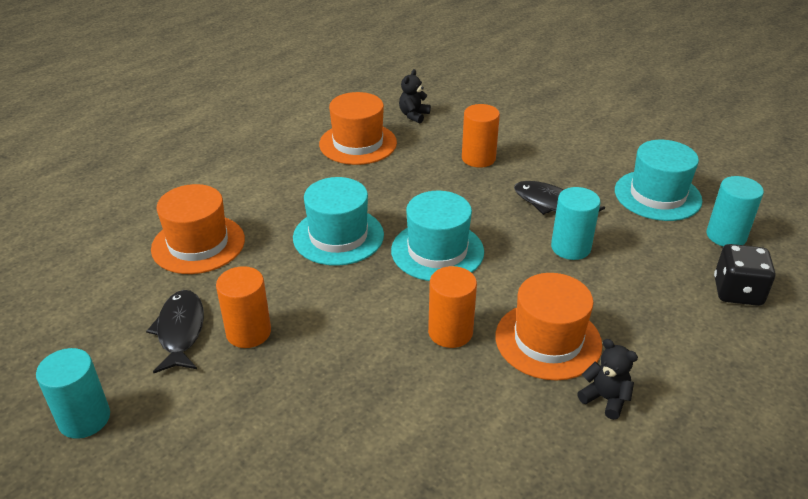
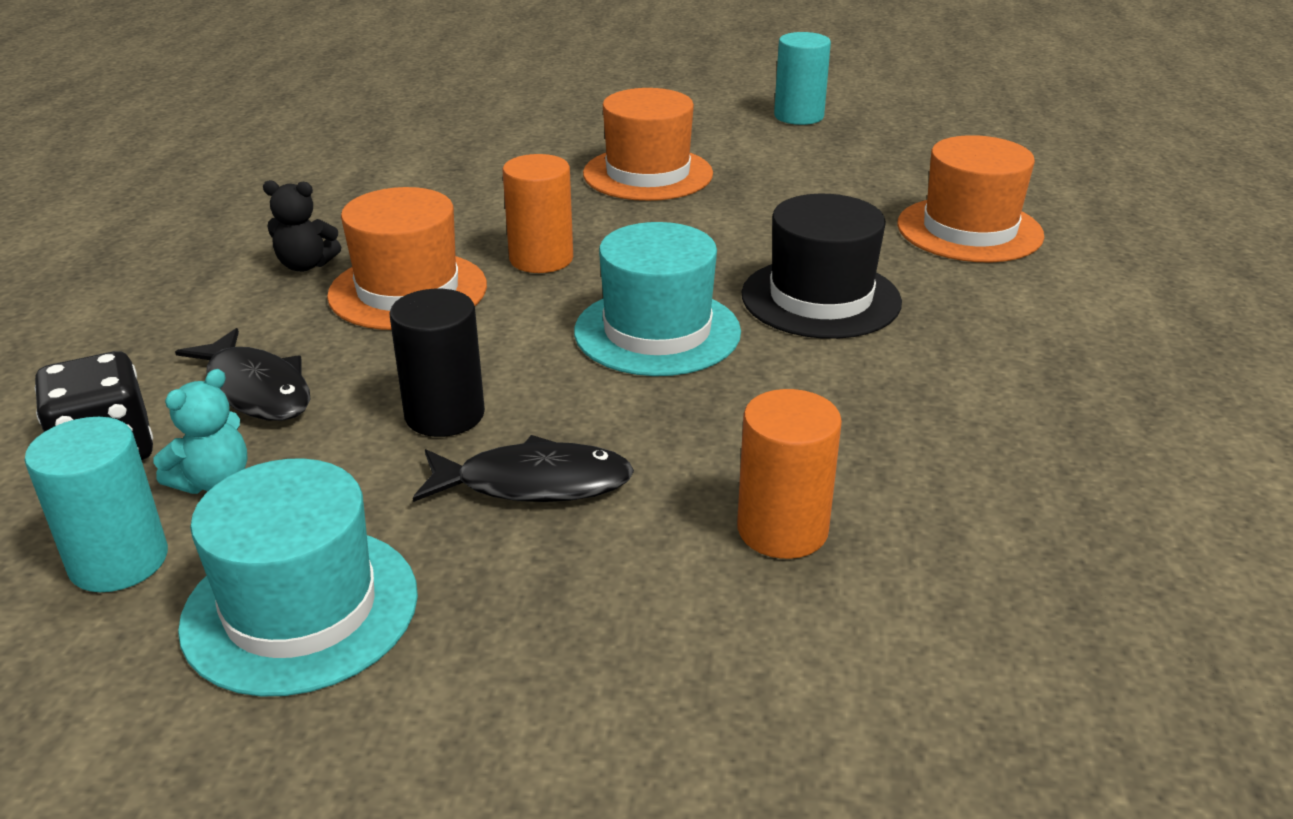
camera: 145 degrees right, 5 degrees down
black fish [146,290,204,373] -> black fish moved to [175,328,310,421]
orange cylinder [216,266,271,348] -> none
turquoise hat [293,177,384,266] -> black hat [742,194,902,339]
orange hat [319,92,397,165] -> orange hat moved to [583,88,713,201]
black teddy bear [399,69,431,123] -> none
turquoise cylinder [551,187,600,260] -> black cylinder [389,289,485,437]
none -> turquoise teddy bear [153,369,248,494]

